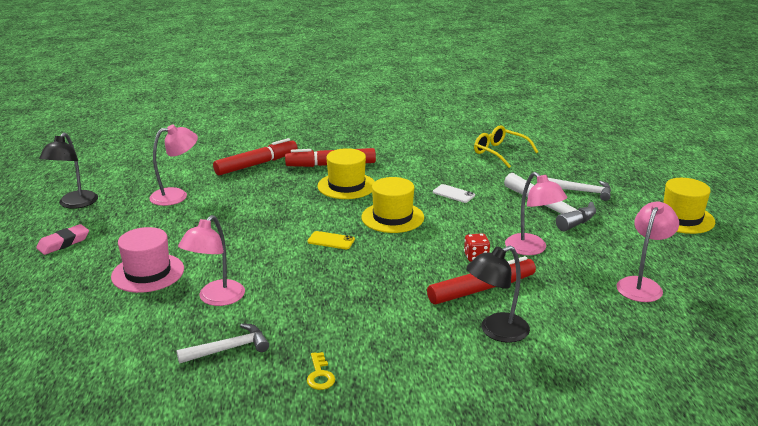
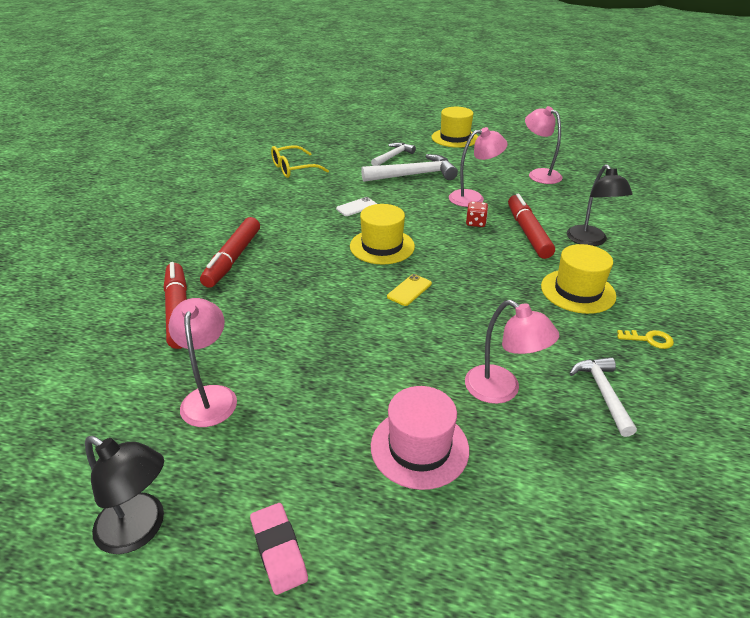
camera: 70 degrees left, 10 degrees up
yellow hat [317,148,375,199] -> yellow hat moved to [541,244,616,314]

